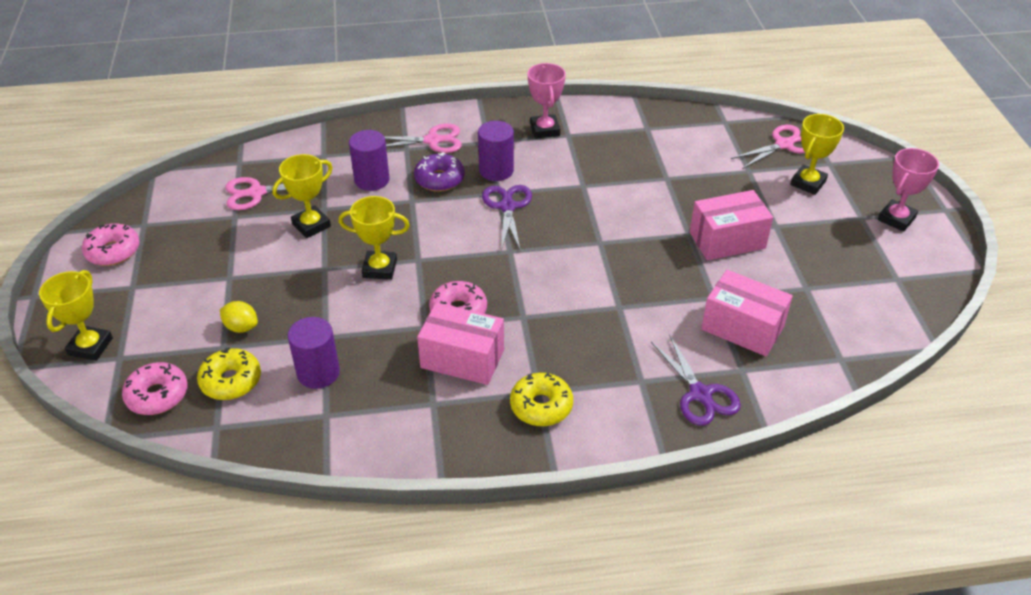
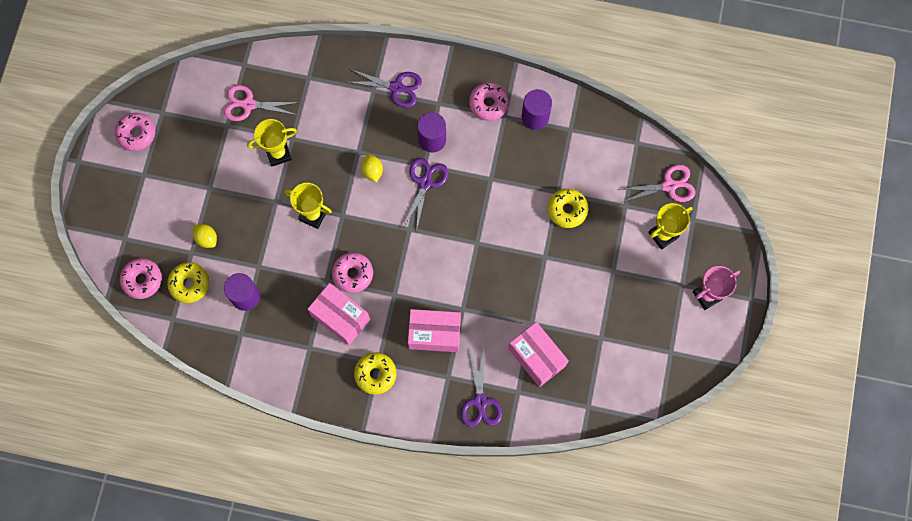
camera: 20 degrees right, 30 degrees up
yellow trophy [39,270,113,361] -> none
purple cylinder [349,130,390,191] -> purple cylinder moved to [522,89,552,130]
pink scissors [385,123,462,153] -> purple scissors [348,69,422,108]
purple donut [414,152,465,192] -> none
pink trophy [528,63,566,139] -> pink donut [469,83,509,121]
pink box [690,190,773,260] -> pink box moved to [408,309,461,352]
none -> yellow lemon [361,154,383,183]
none -> yellow donut [548,189,588,228]

